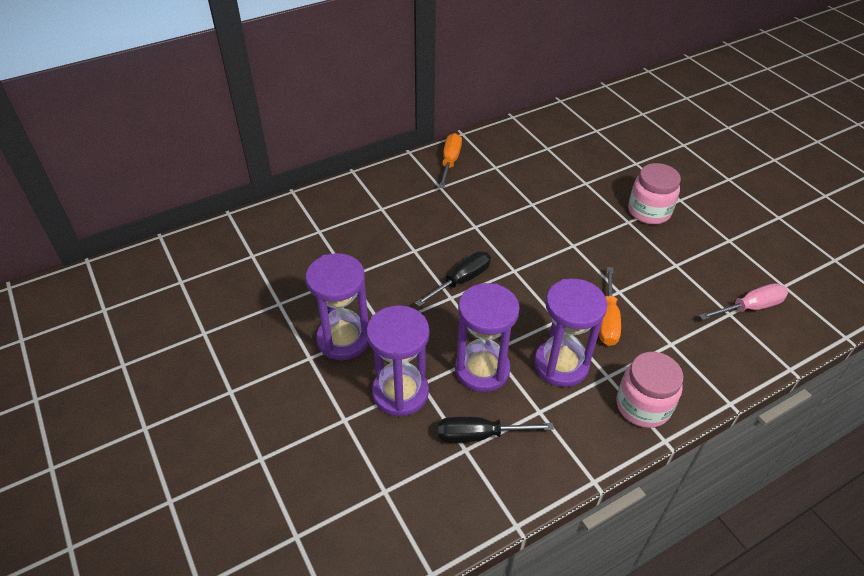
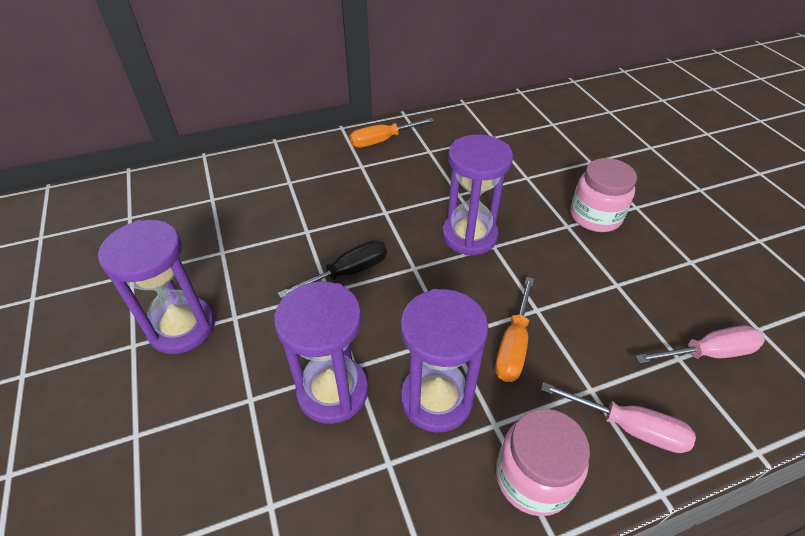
camera: 10 degrees right, 0 degrees up
purple hourglass [366,305,429,417] -> purple hourglass moved to [442,134,513,256]
black screwdriver [438,417,554,443] -> none
orange screwdriver [439,133,462,188] -> orange screwdriver turned 135 degrees counterclockwise [350,118,434,148]
none -> pink screwdriver [541,382,696,453]

